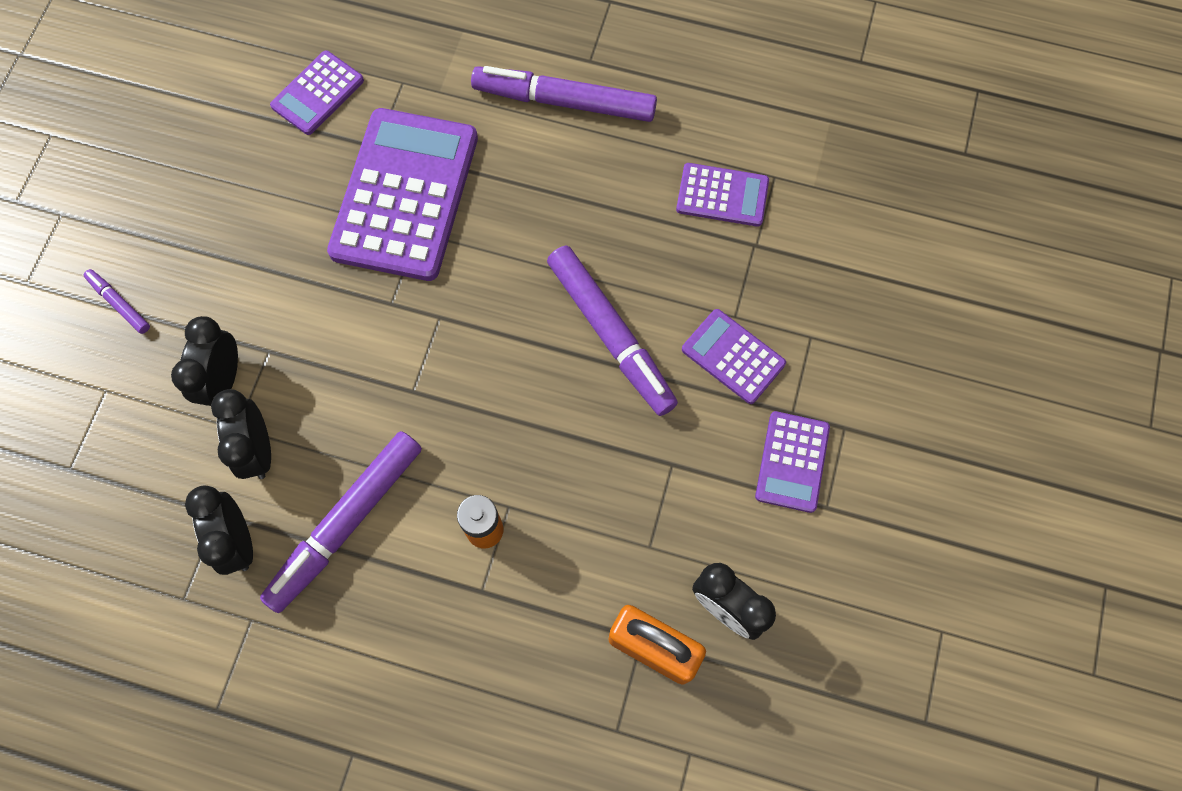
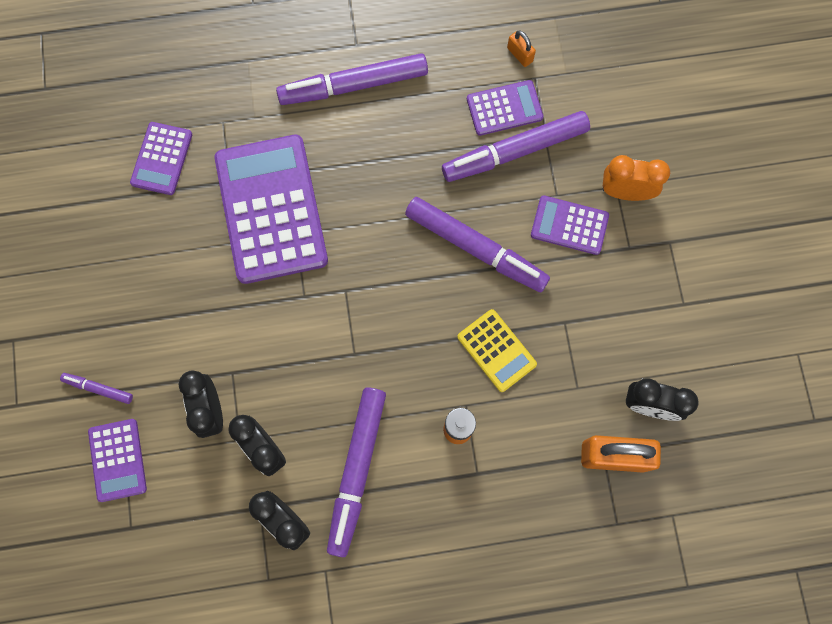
camera: 25 degrees left, 5 degrees up
purple calculator [755,411,830,513] -> purple calculator moved to [88,419,147,502]
none -> purple marker [442,111,590,182]
none -> yellow calculator [457,309,537,392]
none -> orange padlock [507,30,536,67]
none -> orange clock [603,155,670,201]

